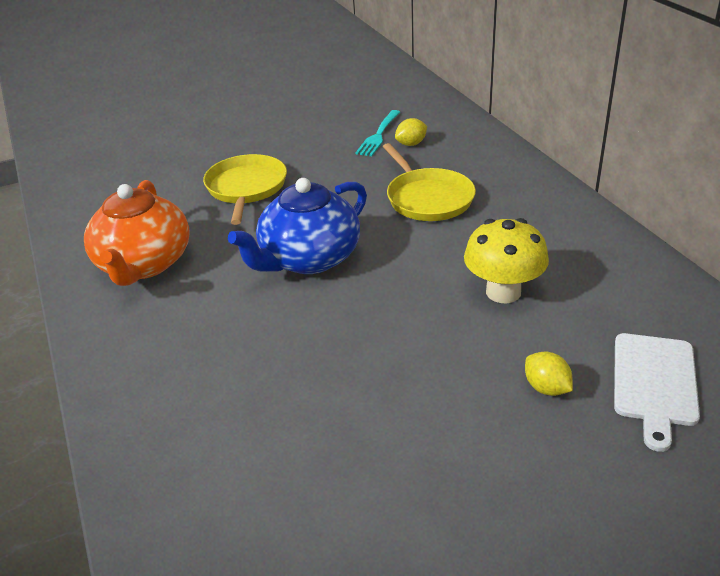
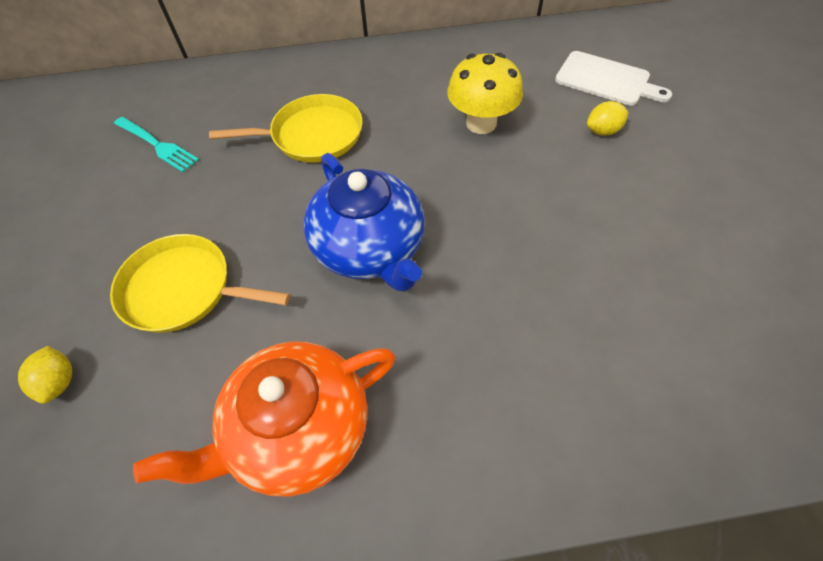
camera: 75 degrees left, 20 degrees up
orange teapot [84,180,190,286] -> orange teapot turned 135 degrees clockwise [133,342,395,497]
yellow lemon [395,118,427,146] -> yellow lemon moved to [18,346,72,404]

